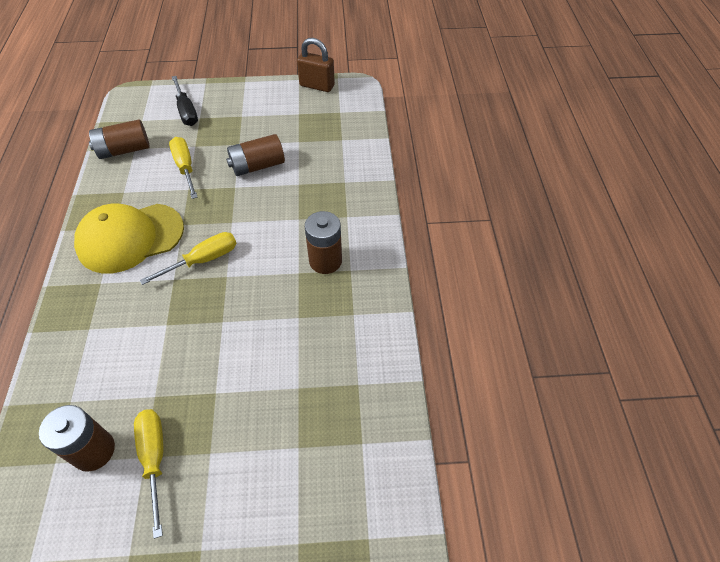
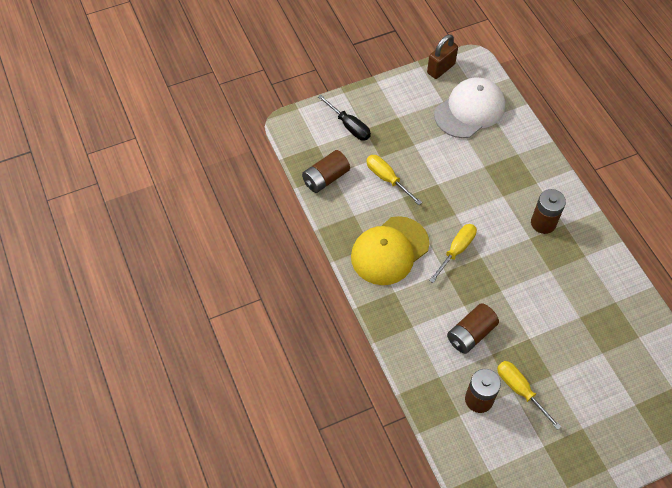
camera: 20 degrees left, 5 degrees up
brown battery [226,134,285,176] -> brown battery moved to [447,303,499,354]
brown padlock [297,38,335,92] -> brown padlock turned 45 degrees counterclockwise [427,34,458,79]
none -> white cap [434,77,505,138]

